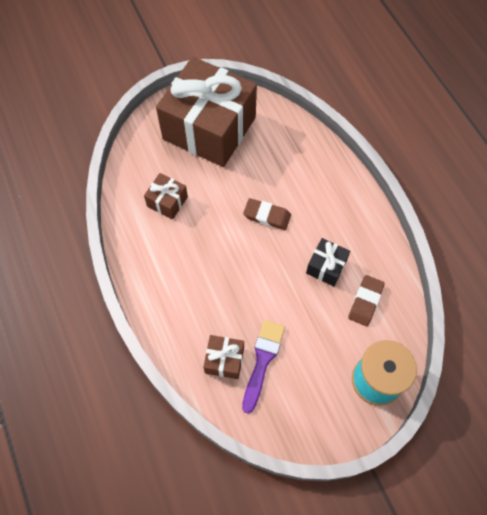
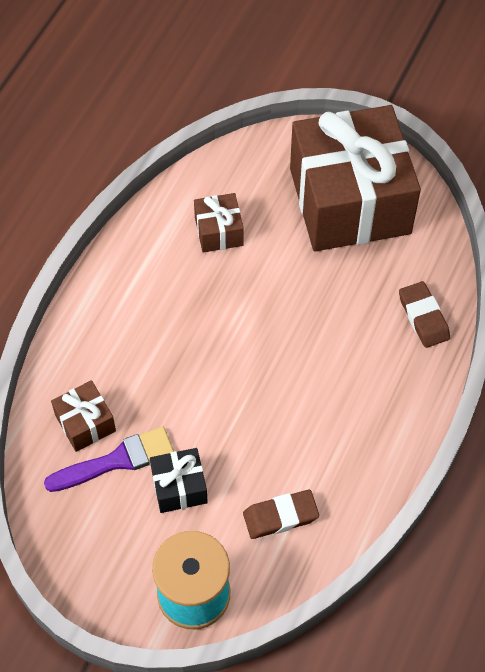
camera: 50 degrees right, 5 degrees down
brown eraser [243,198,291,230] -> brown eraser moved to [399,281,450,348]
black gift [306,238,350,286] -> black gift moved to [150,448,208,513]

